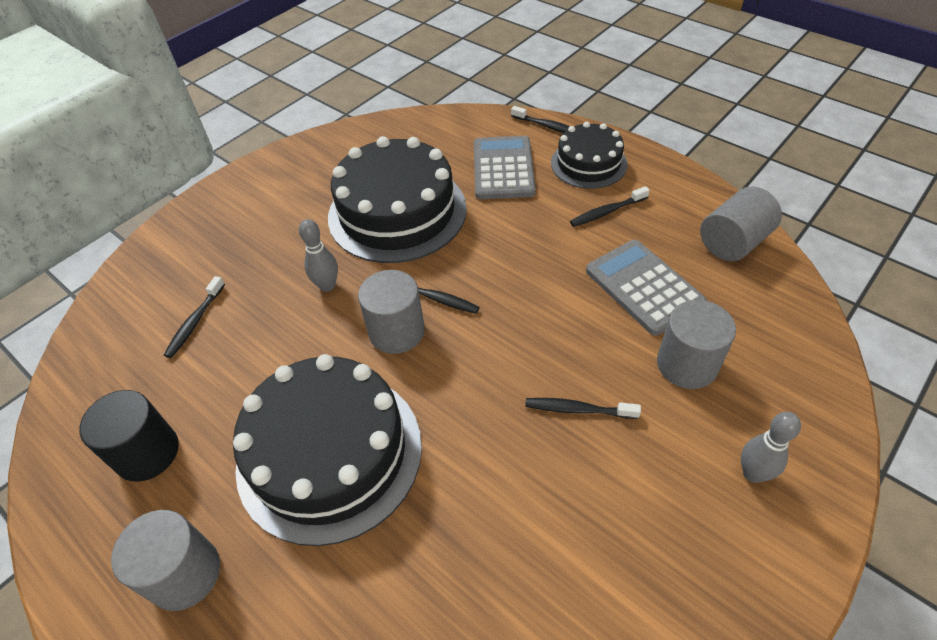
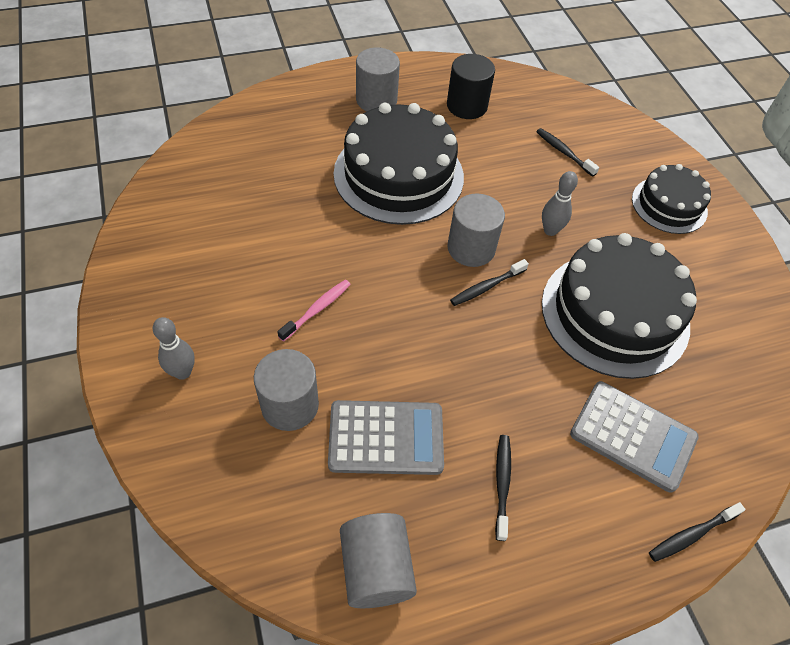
camera: 115 degrees right, 5 degrees up
black toothbrush [525,398,641,419] -> pink toothbrush [277,280,351,342]
black cake [551,122,628,189] -> black cake moved to [632,164,711,234]

